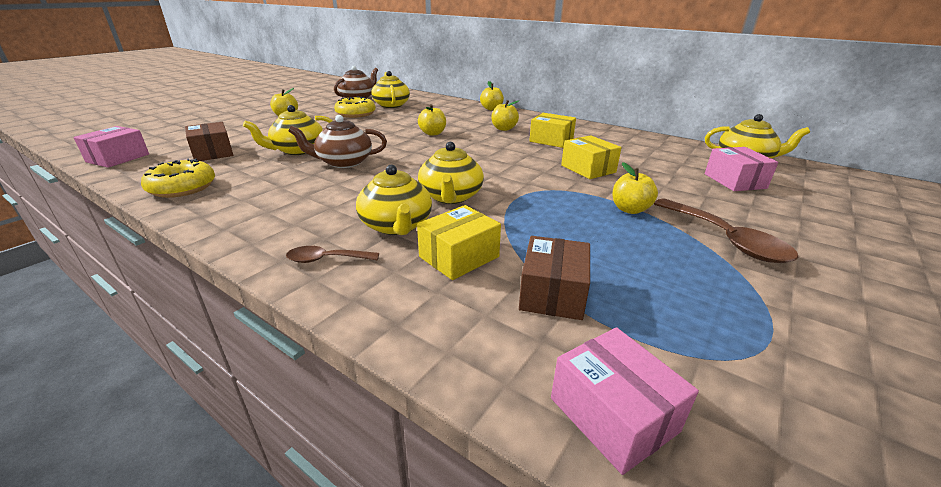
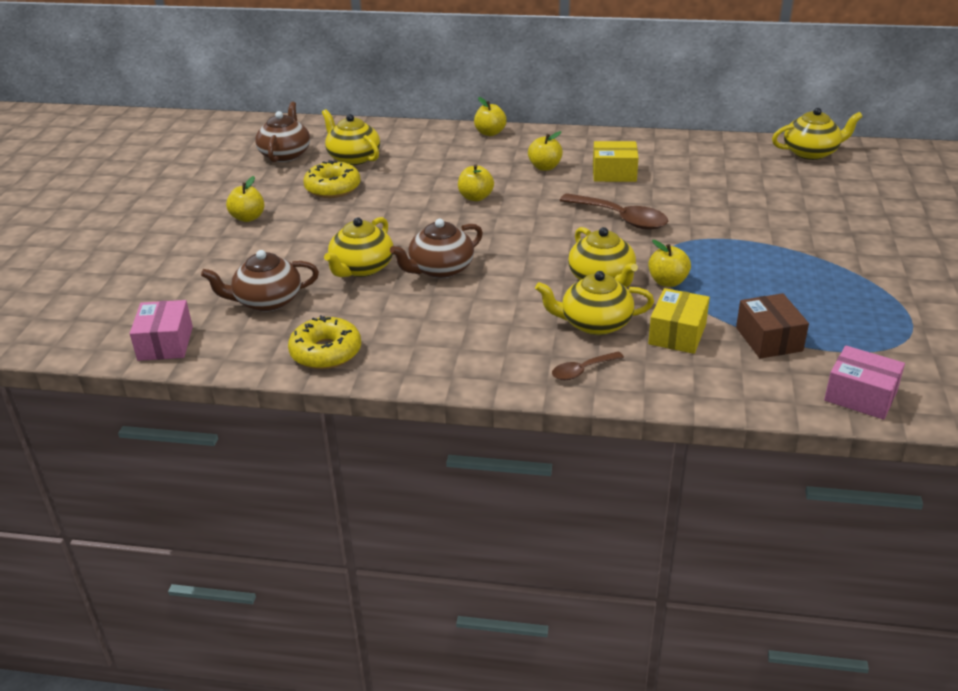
camera: 25 degrees left, 5 degrees up
brown box [185,122,233,161] -> brown teapot [201,250,319,312]
yellow teapot [356,165,432,235] -> yellow teapot turned 135 degrees clockwise [535,271,654,335]
yellow box [561,135,621,179] -> none
yellow apple [612,162,658,214] -> yellow apple moved to [648,240,691,287]
brown spoon [654,198,799,263] -> brown spoon moved to [559,193,668,230]
pink box [705,147,778,191] -> none

